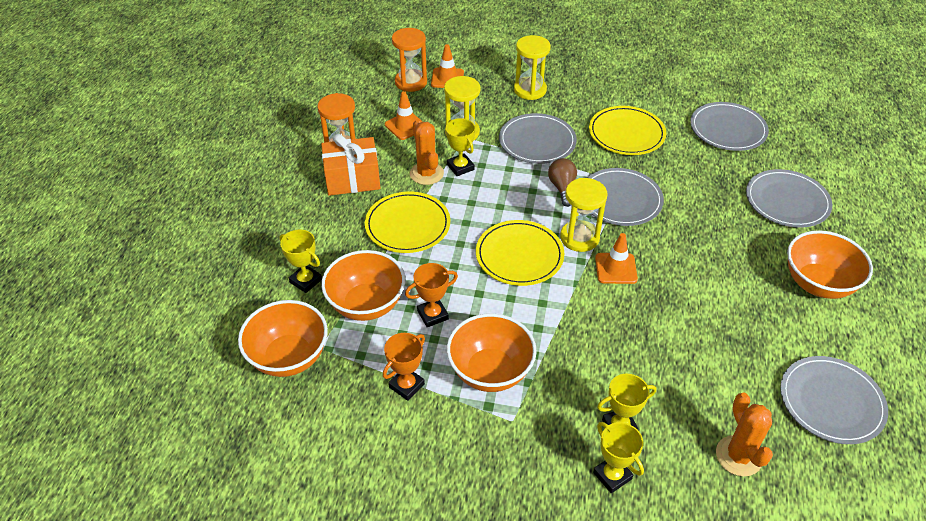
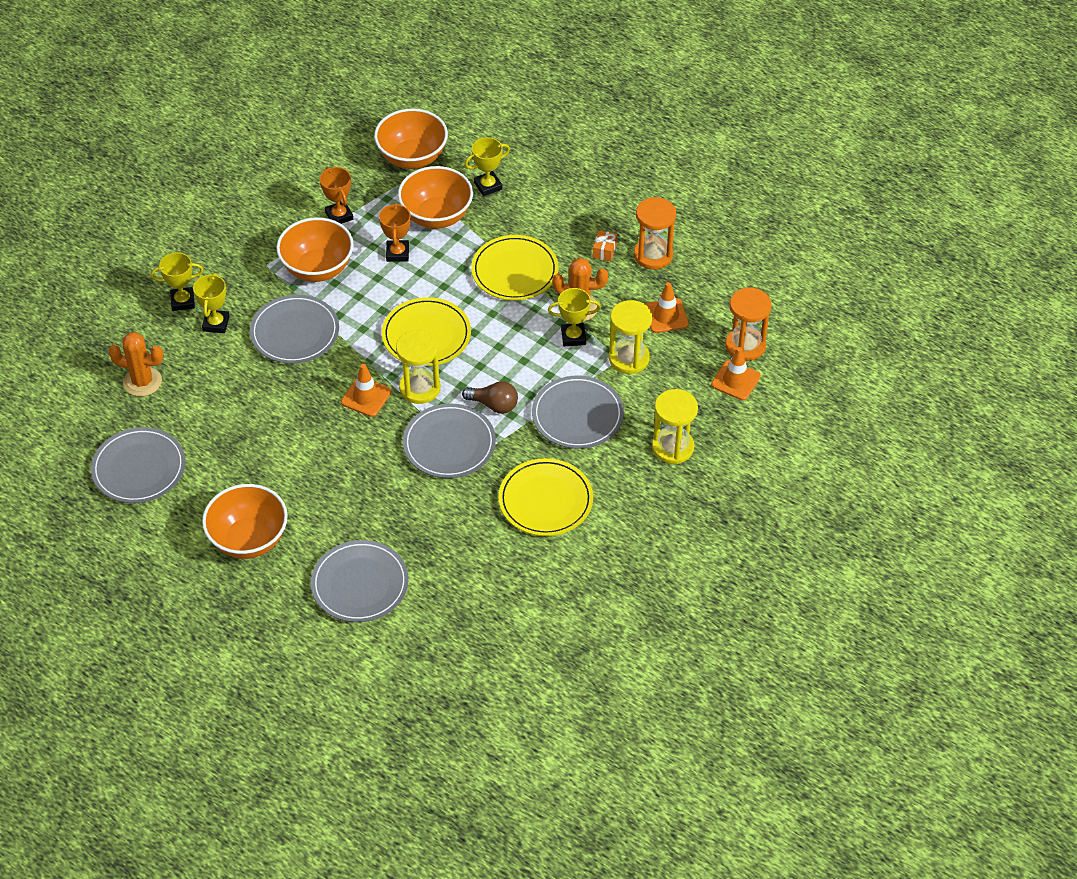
camera: 115 degrees right, 5 degrees up
orange gift [321,134,380,196] -> orange gift [593,230,617,261], size x0.44
grey plate [690,102,769,151] -> grey plate moved to [250,295,339,364]

